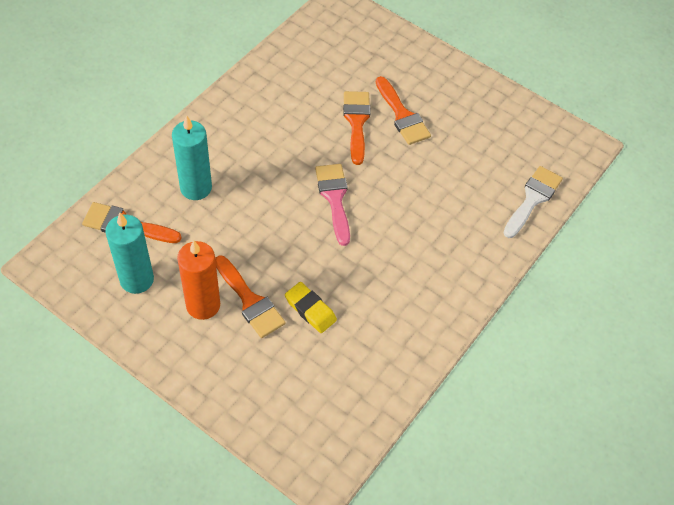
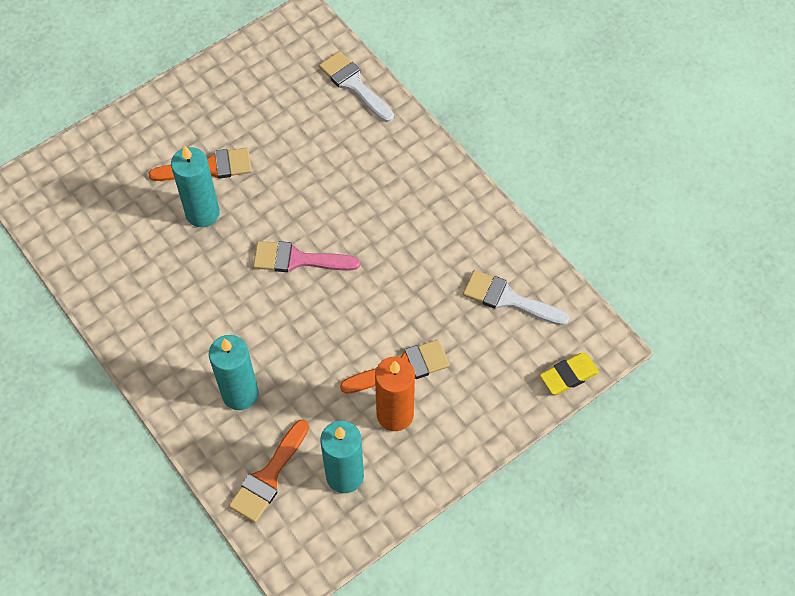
camera: 70 degrees left, 5 degrees up
yellow eraser [285,282,337,333] -> yellow eraser moved to [540,353,599,395]
orange brush [343,91,371,165] -> turquoise candle [171,145,220,227]
none -> white brush [463,270,569,326]

